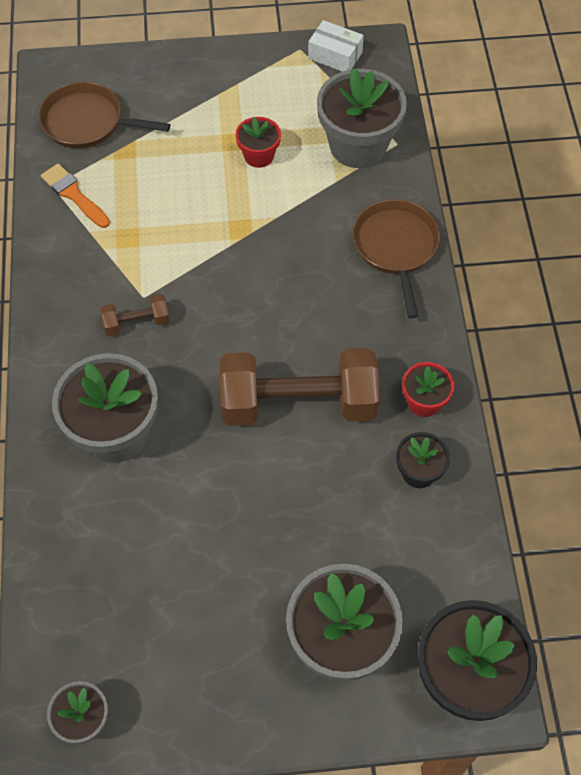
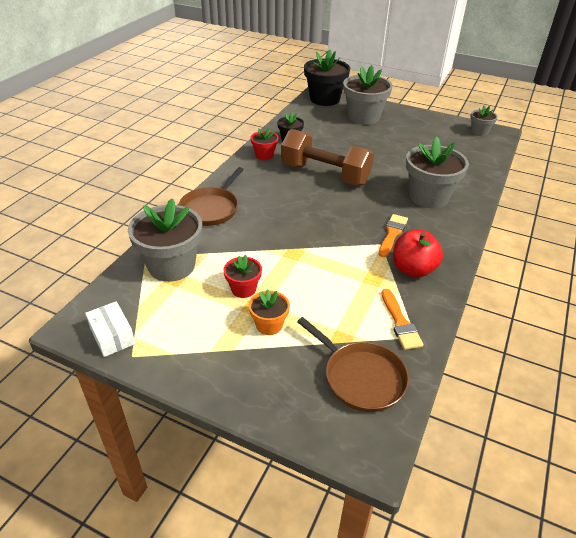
camera: 150 degrees left, 20 degrees down
brown dumbbell [100,294,170,336] -> orange brush [379,214,408,257]
none -> orange flower pot [249,289,290,335]
none -> red apple [393,230,443,278]

